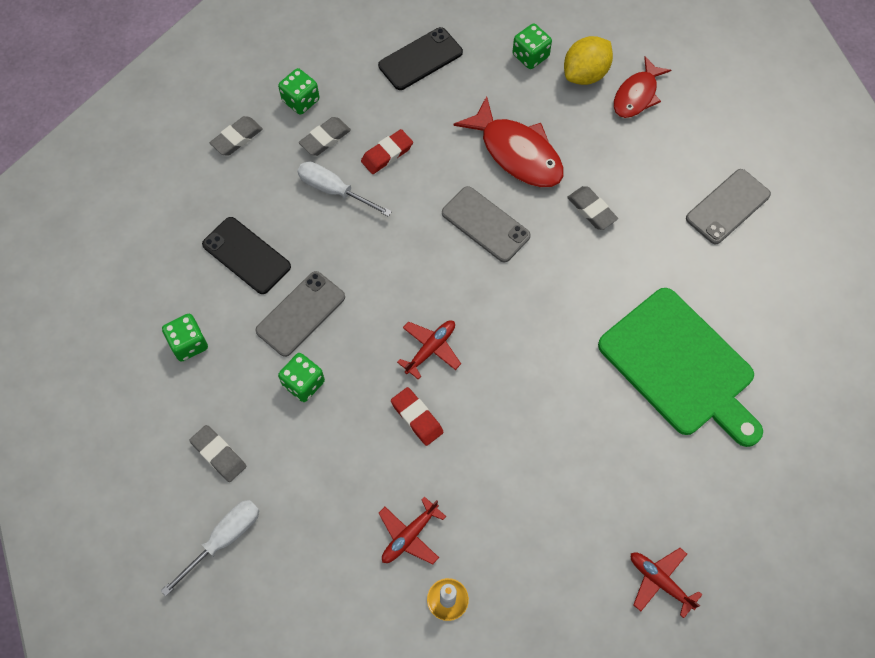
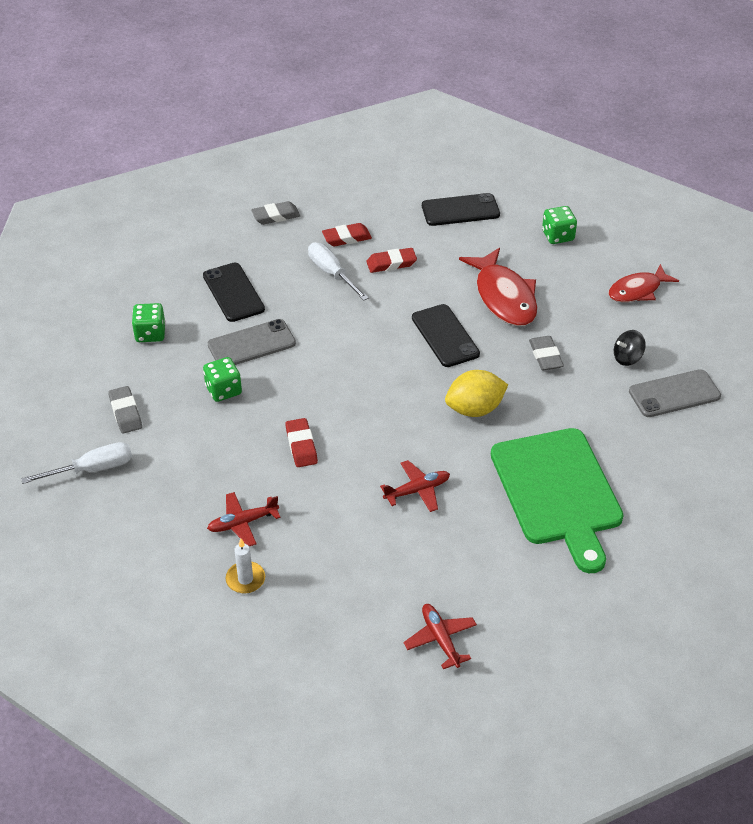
camera: 25 degrees right, 20 degrees down
green dice [278,68,319,115] -> none
grey eraser [299,117,351,156] -> red eraser [322,223,372,247]
red plane [397,320,461,380] -> red plane moved to [380,460,450,512]
grey phone [442,186,531,262] -> black phone [412,304,480,367]
yellow lemon [564,36,613,85] -> yellow lemon moved to [445,370,508,417]
none -> black spinning top [614,330,646,366]

